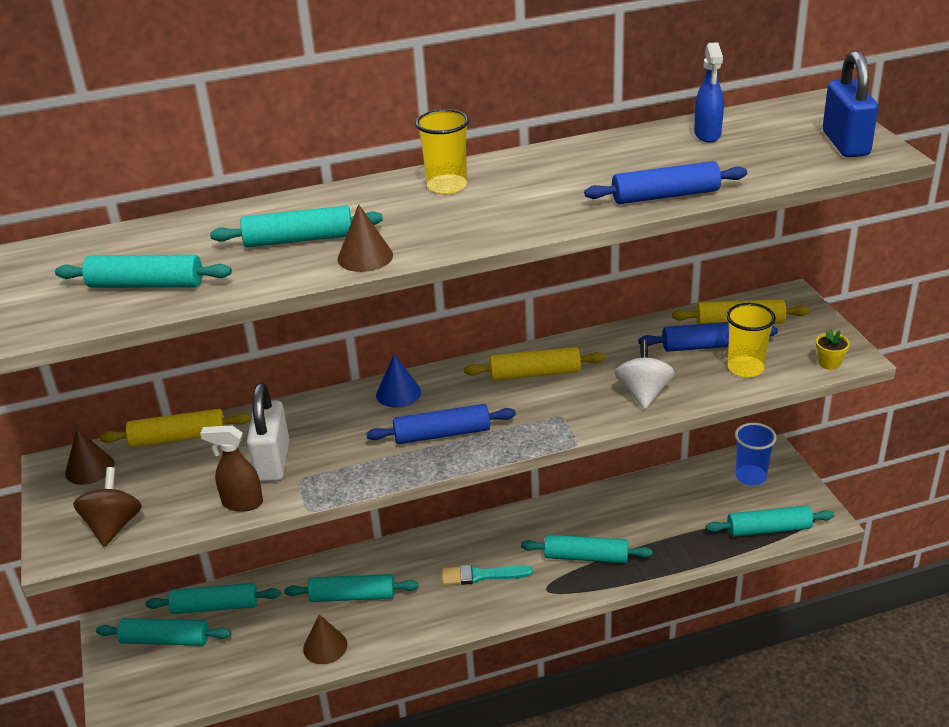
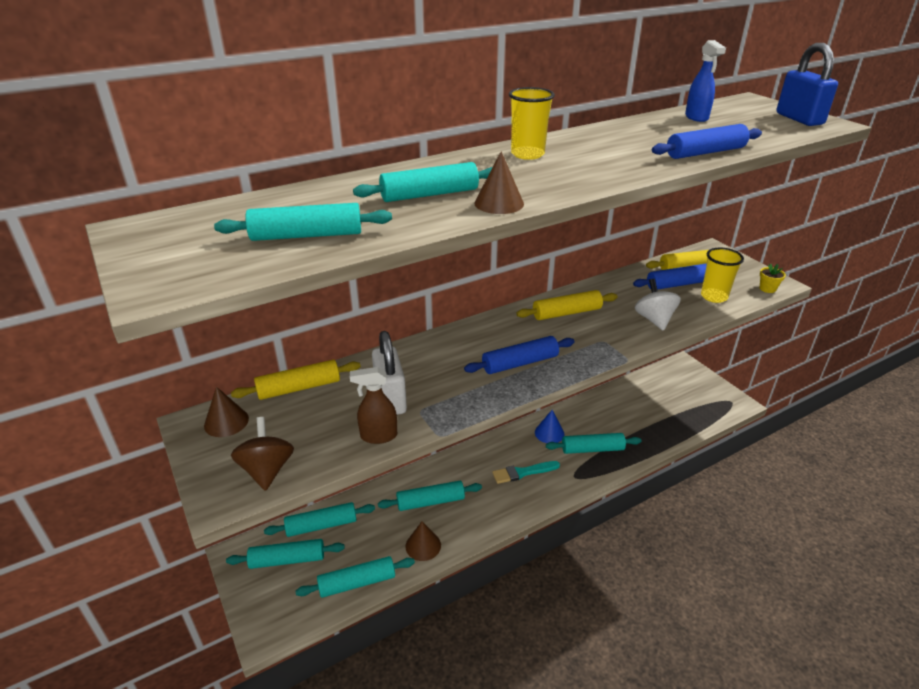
camera: 15 degrees left, 0 degrees up
blue cone [376,354,421,407] -> blue cone moved to [535,410,564,443]
turquoise rolling pin [706,506,834,537] -> turquoise rolling pin moved to [296,556,415,598]
blue cup [735,423,777,486] -> none

